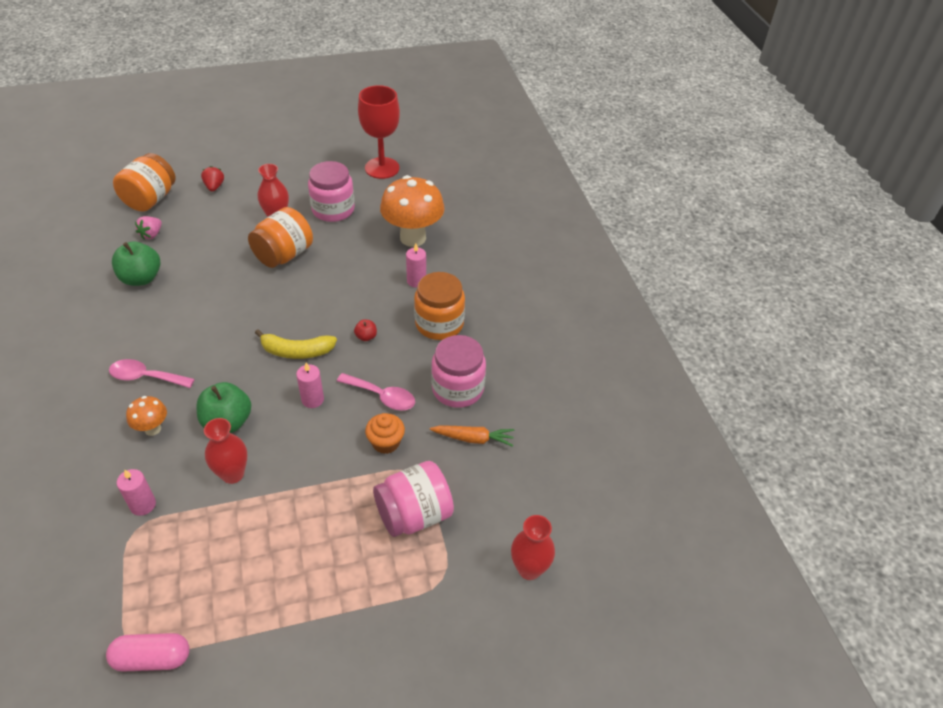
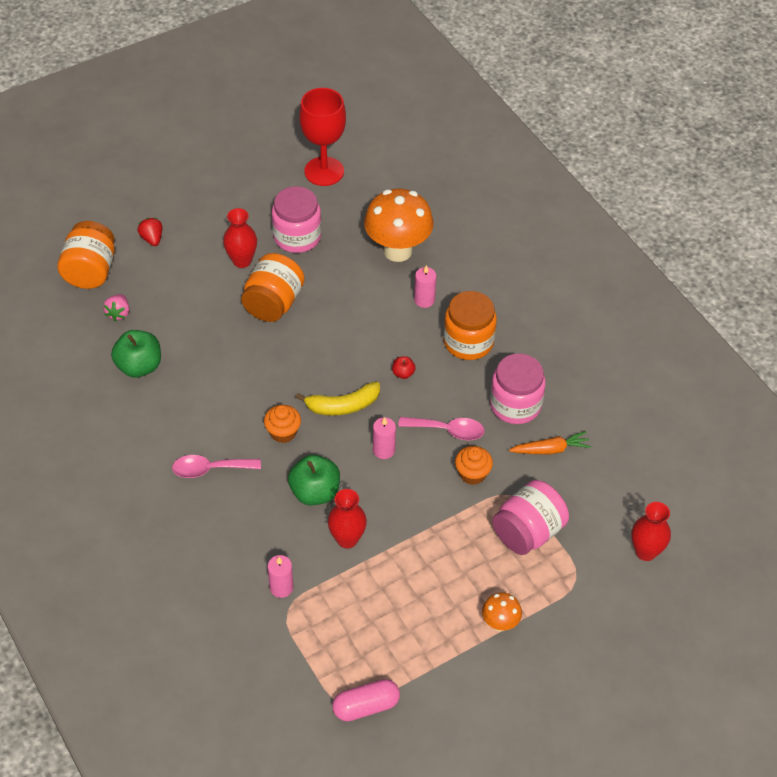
camera: 15 degrees left, 5 degrees up
orange mushroom [126,396,167,436] -> orange mushroom moved to [482,592,522,631]
none -> orange cupcake [264,405,301,443]

